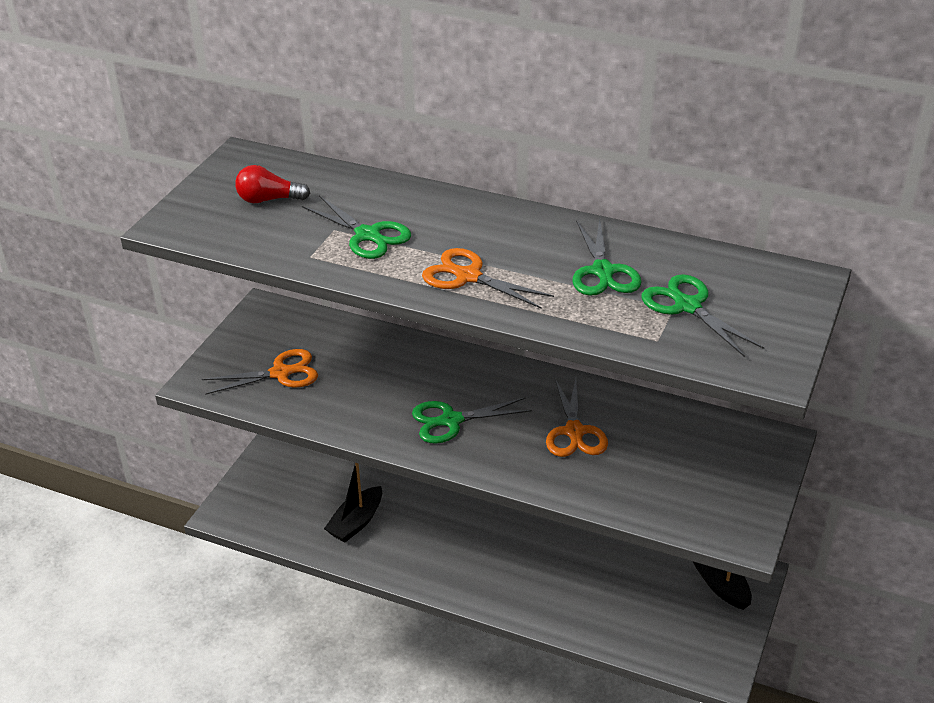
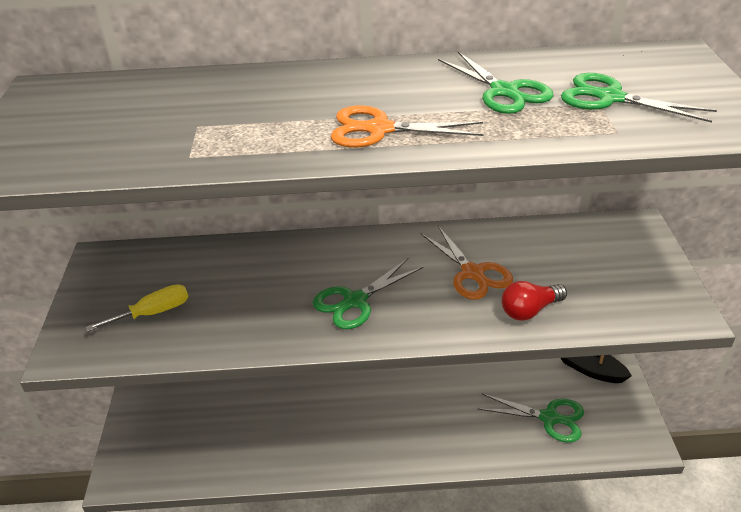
camera: 25 degrees left, 0 degrees up
orange scissors [202,349,318,395] -> yellow screwdriver [86,284,188,332]
red light bulb [235,165,310,203] -> red light bulb moved to [502,281,567,321]
green scissors [302,196,411,259] -> green scissors moved to [479,394,584,443]
black boat [324,463,382,542] -> none

